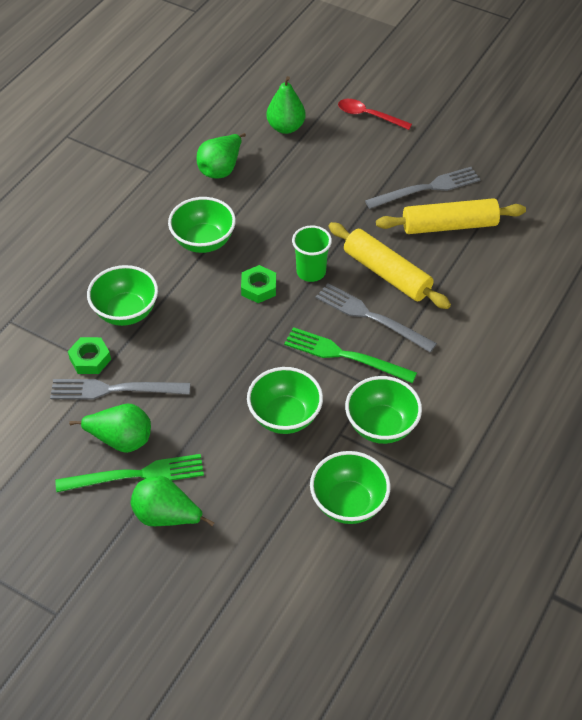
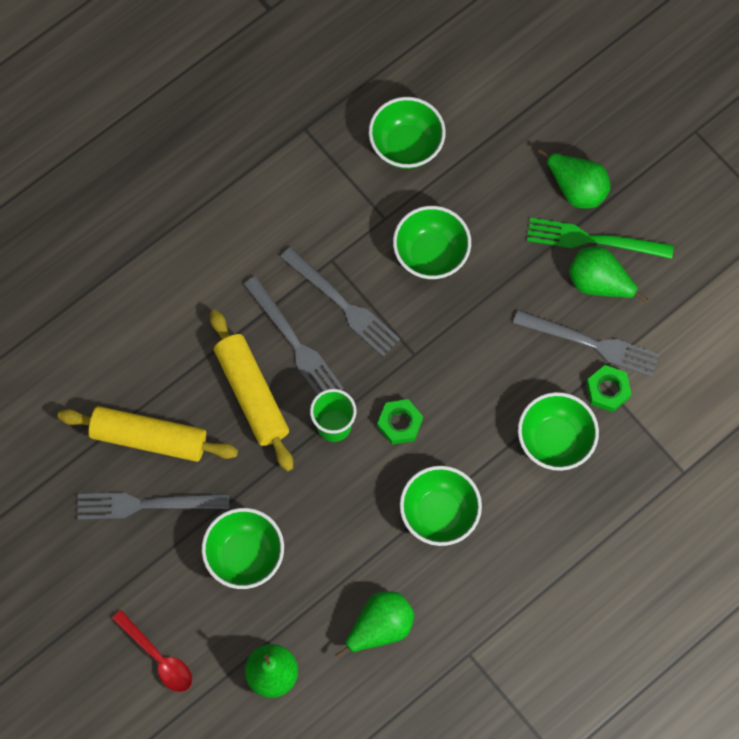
camera: 160 degrees left, 20 degrees up
green fork [284,327,417,383] -> grey fork [281,247,400,356]
green bowl [345,376,422,444] -> green bowl moved to [202,508,284,589]

